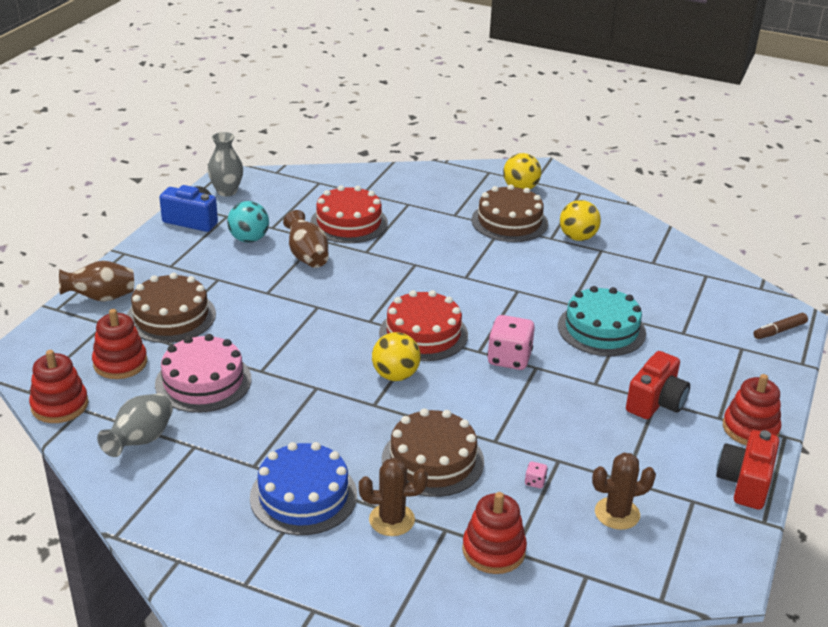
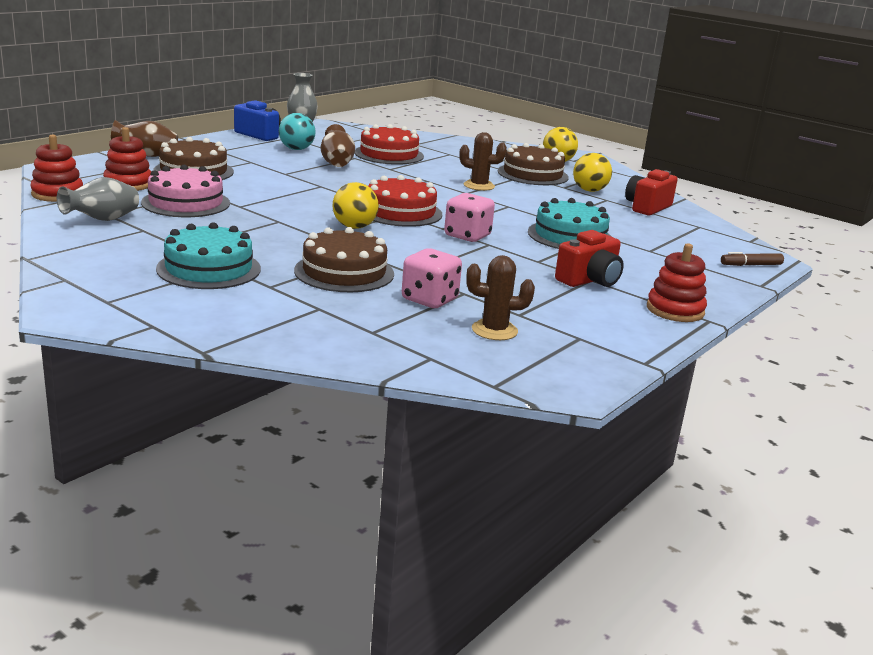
camera: 15 degrees right, 10 degrees down
blue cake [250,442,357,535] -> turquoise cake [156,222,261,289]
brown cactus [359,458,428,536] -> brown cactus moved to [459,132,507,191]
red stacking toy [462,492,527,574] -> none
pink dice [525,462,548,488] -> pink dice [402,248,462,308], size x2.40
red camera [716,430,779,510] -> red camera moved to [625,169,678,215]

